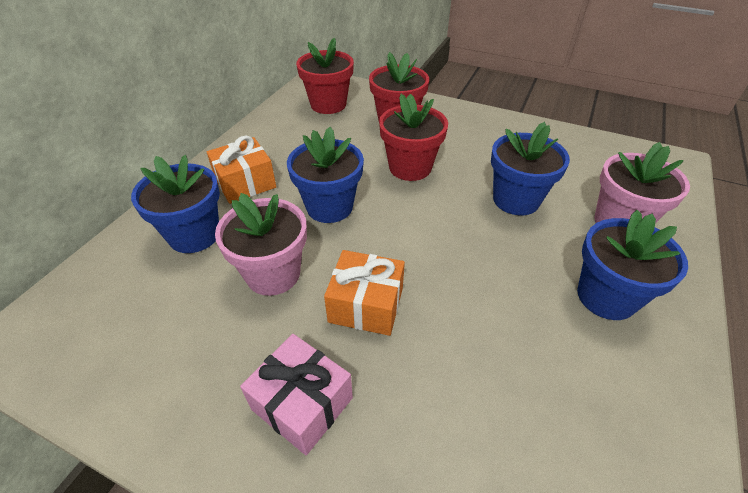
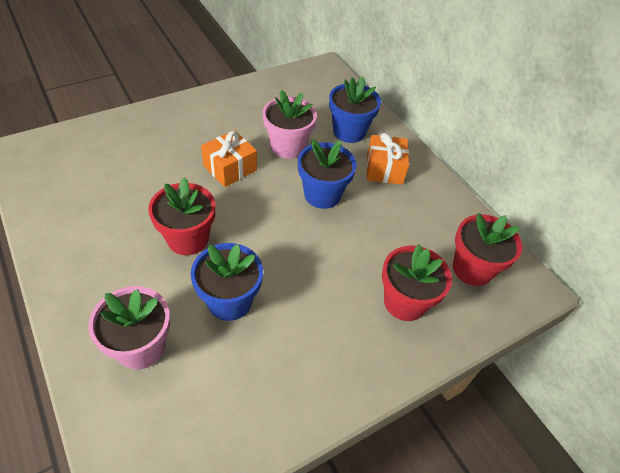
camera: 120 degrees right, 5 degrees up
pink gift [240,334,353,455] -> none
red flower pot [379,94,448,181] -> red flower pot moved to [148,177,215,255]
blue flower pot [577,210,688,320] -> none

